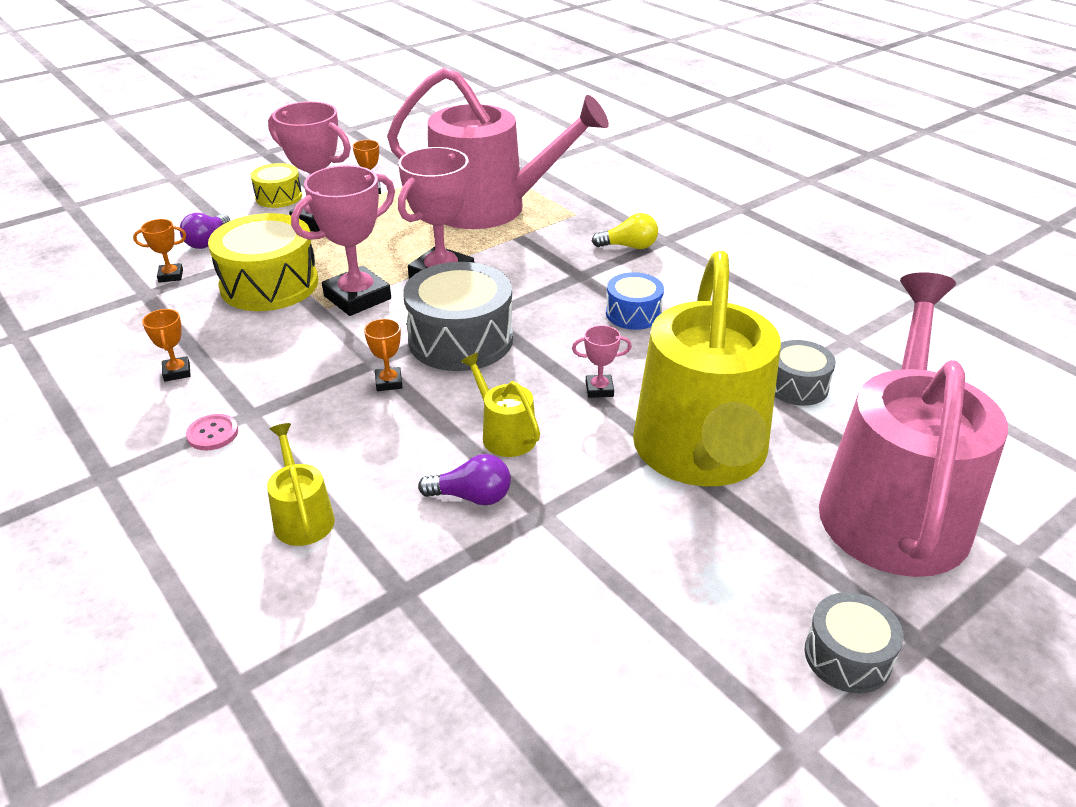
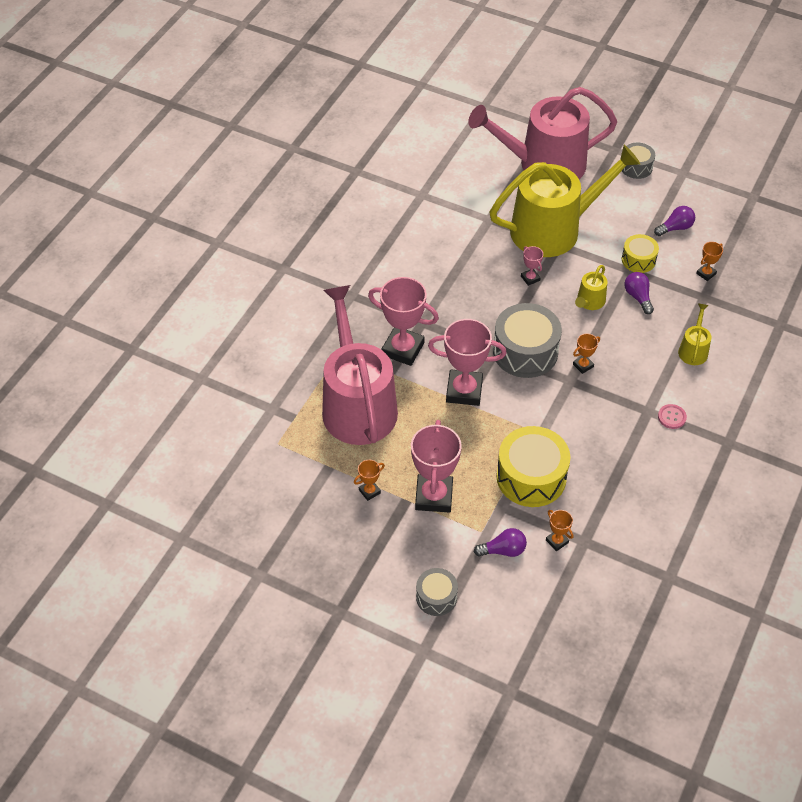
camera: 115 degrees left, 15 degrees up
orange trophy [142,309,191,381] -> orange trophy moved to [696,242,723,281]
yellow drum [251,163,302,208] -> yellow drum moved to [622,234,659,273]
yellow watering can [267,423,335,546] -> yellow watering can turned 150 degrees clockwise [678,304,711,365]
pink trophy [291,165,395,316] -> pink trophy moved to [368,277,439,366]
yellow light bulb [592,213,658,249] -> none
blue drum [606,272,664,330] -> none
grey drum [775,340,836,406] -> grey drum moved to [416,568,458,616]
none -> purple light bulb [654,206,695,236]

